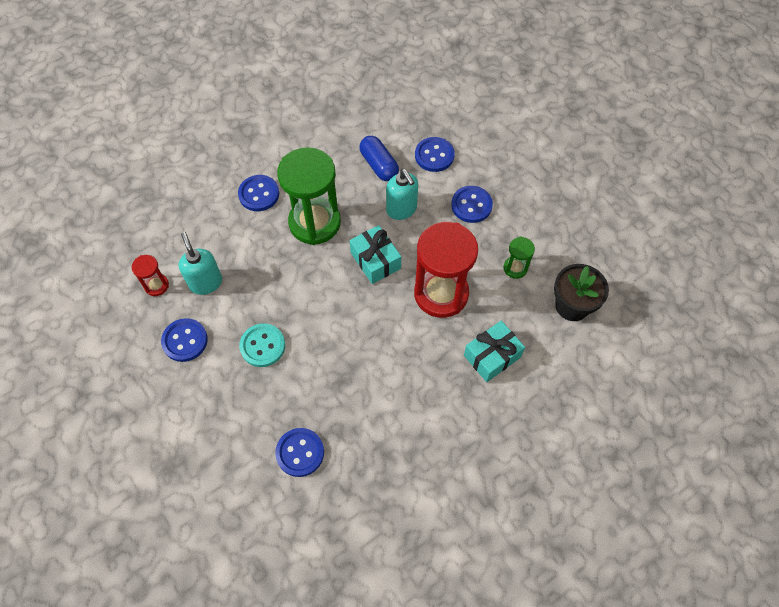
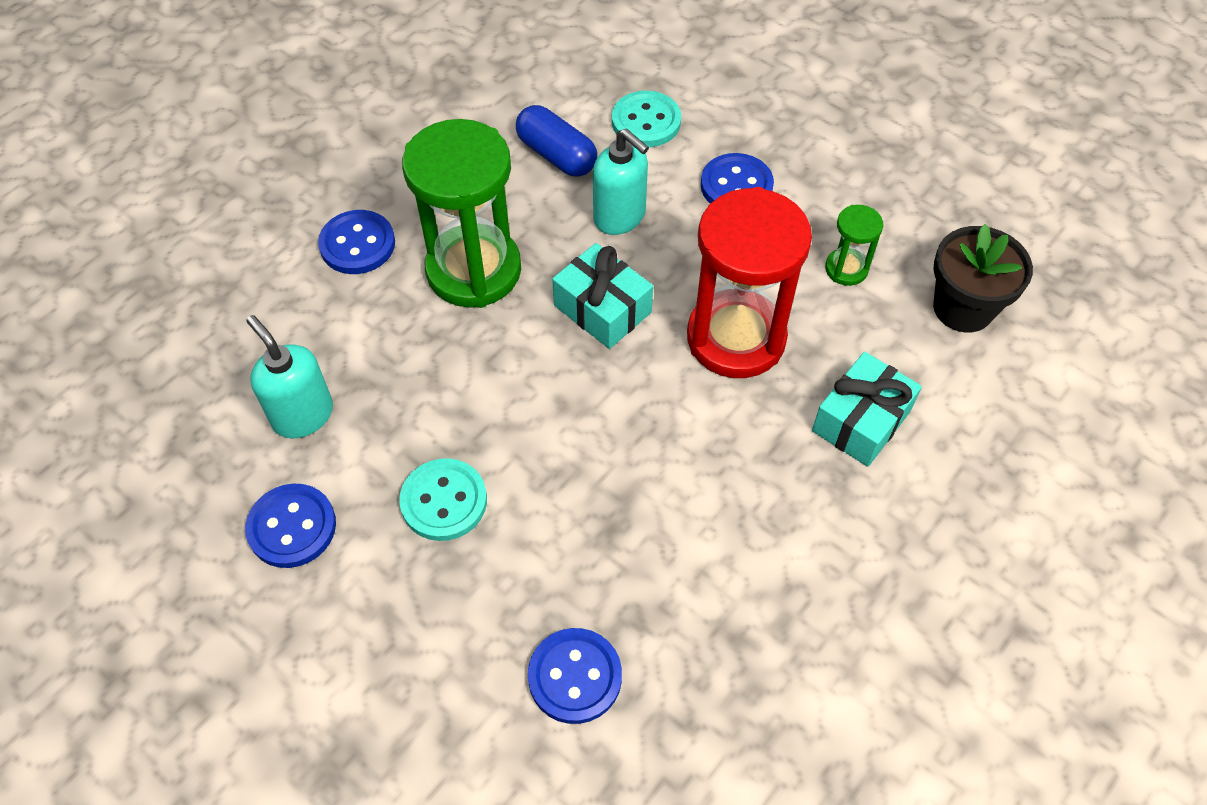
camera: 15 degrees left, 5 degrees down
red hourglass [132,255,169,296] -> none
blue button [415,137,455,172] -> turquoise button [612,91,681,147]

